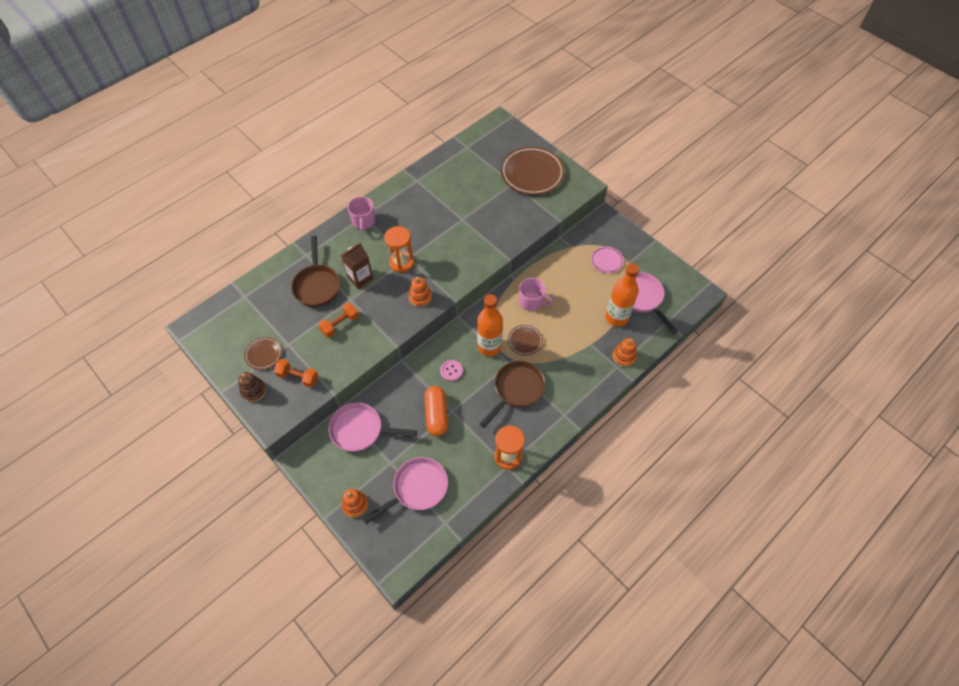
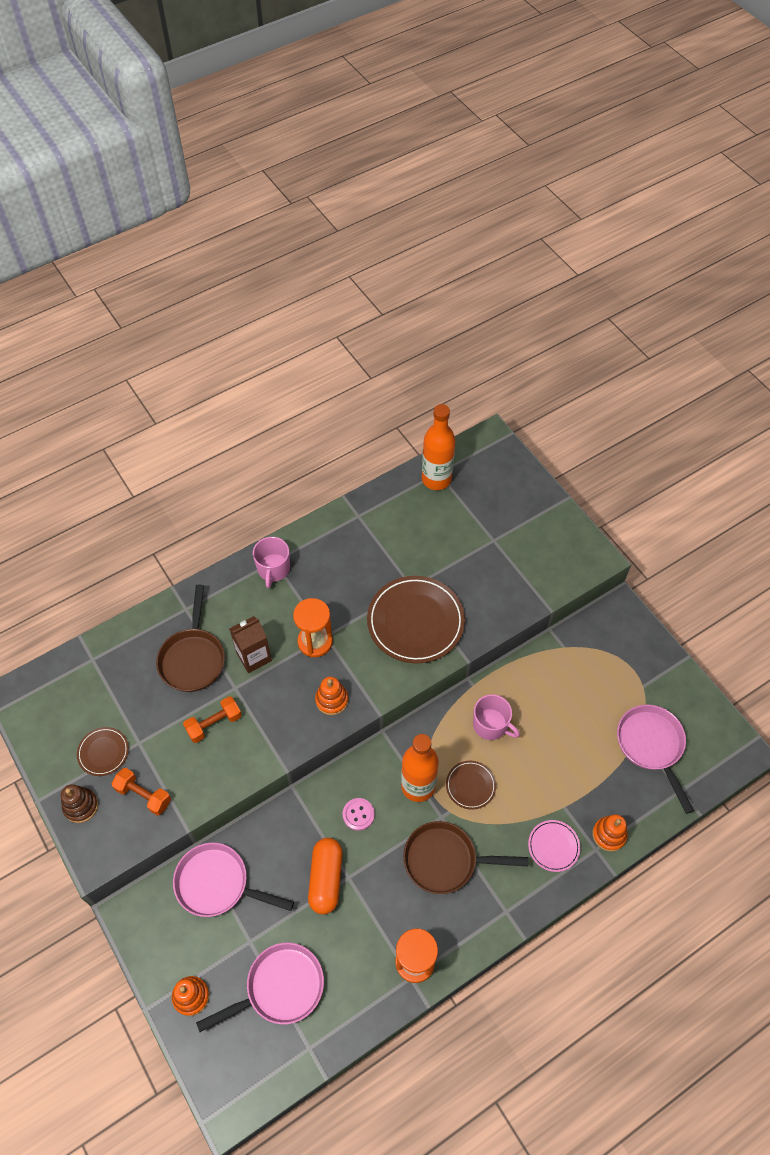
camera: 10 degrees right, 0 degrees up
brown pan [479,361,545,428] -> brown pan turned 135 degrees counterclockwise [403,821,528,894]
brown plate [501,146,565,195] -> brown plate moved to [367,576,465,664]
pink plate [591,246,624,273] -> pink plate moved to [528,820,580,872]
orange bottle [606,263,639,327] -> orange bottle moved to [422,404,455,490]

